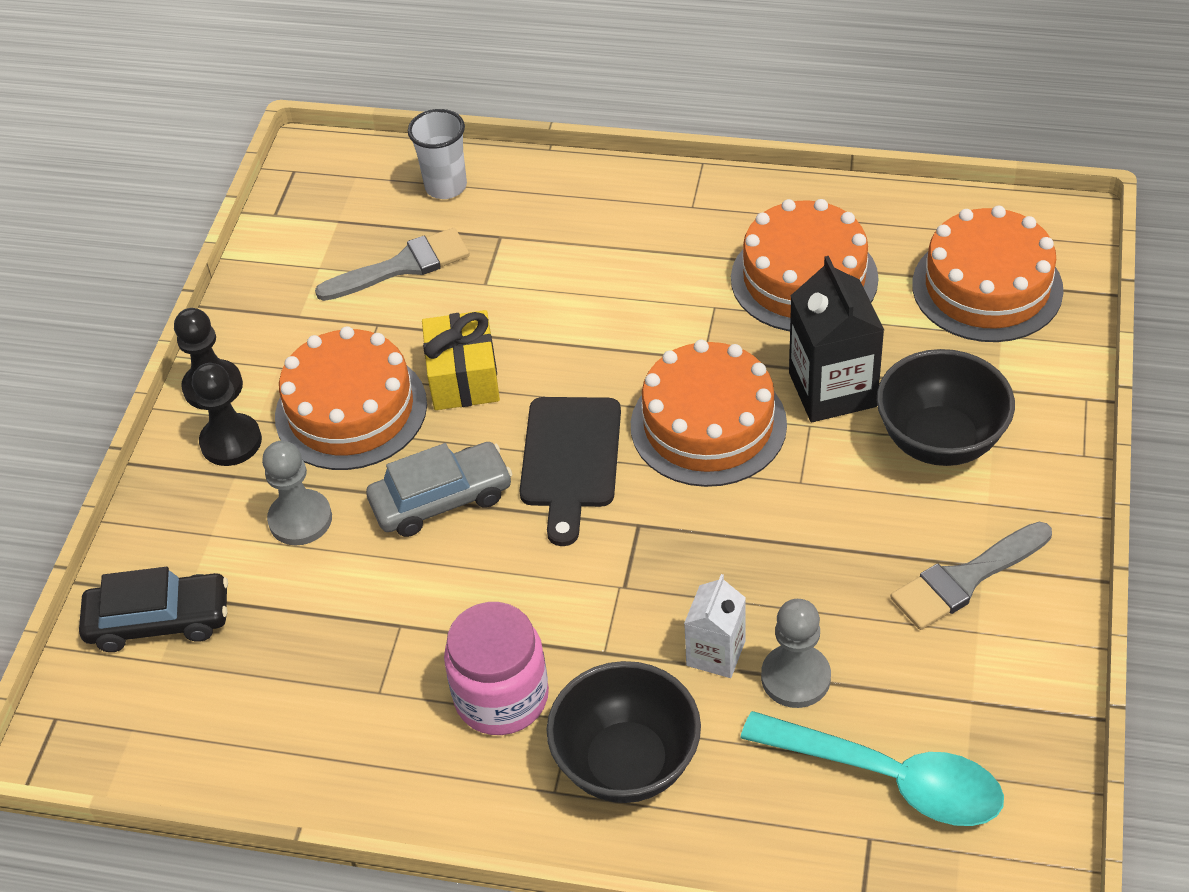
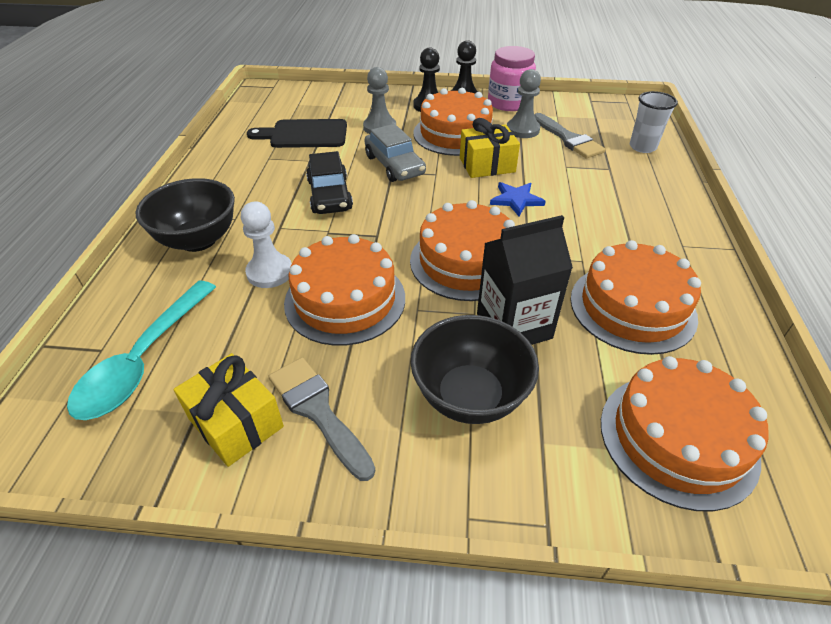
camera: 80 degrees right, 5 degrees down
black car [79,567,228,652] -> black car moved to [306,151,353,214]
pink jar [444,602,549,735] -> pink jar moved to [488,46,536,111]
black cutting board [519,397,621,546] -> black cutting board moved to [247,119,347,148]
white carton [684,574,746,678] -> white pawn [241,201,292,288]
grey pawn [761,599,831,708] -> grey pawn moved to [507,69,541,138]
none -> yellow gift [173,353,284,467]
none -> orange cake [284,234,405,346]
none -> blue star [490,182,546,217]

